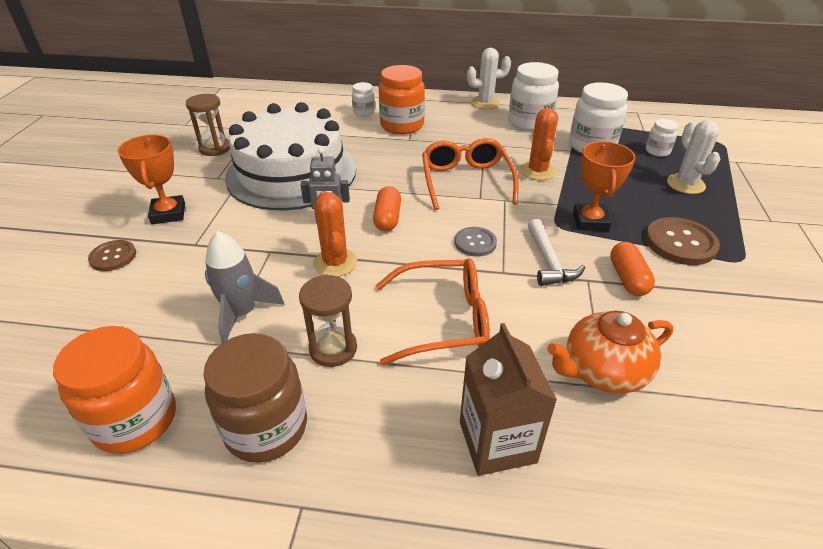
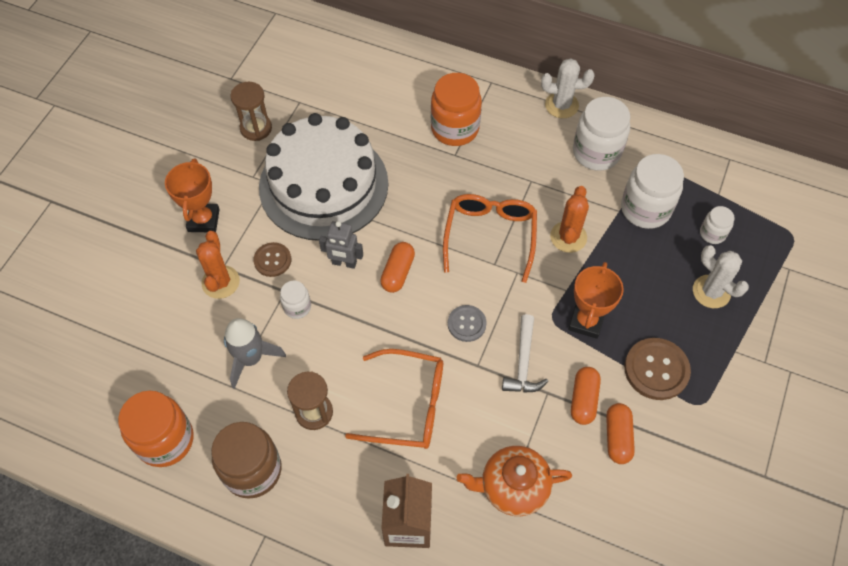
camera: 15 degrees right, 20 degrees up
brown button [88,240,136,271] -> brown button moved to [254,242,291,277]
orange cactus [313,191,357,277] -> orange cactus moved to [196,231,240,299]
white jar [352,82,375,116] -> white jar moved to [280,281,311,319]
white cactus [667,120,720,194] -> white cactus turned 45 degrees counterclockwise [693,245,749,308]
none -> orange capsule [606,403,635,464]

